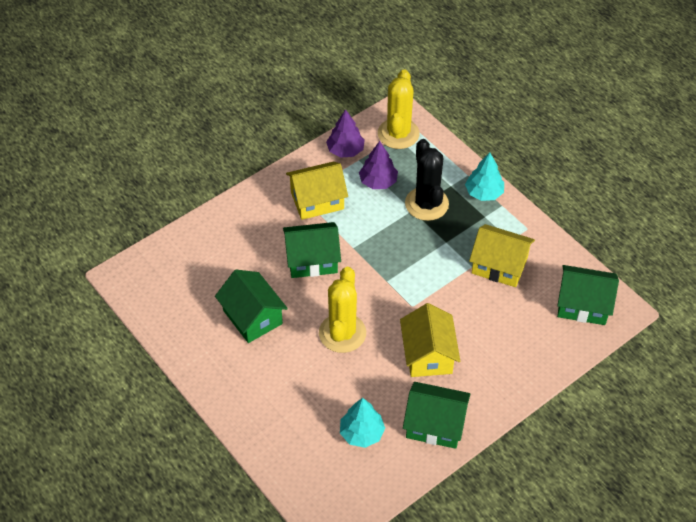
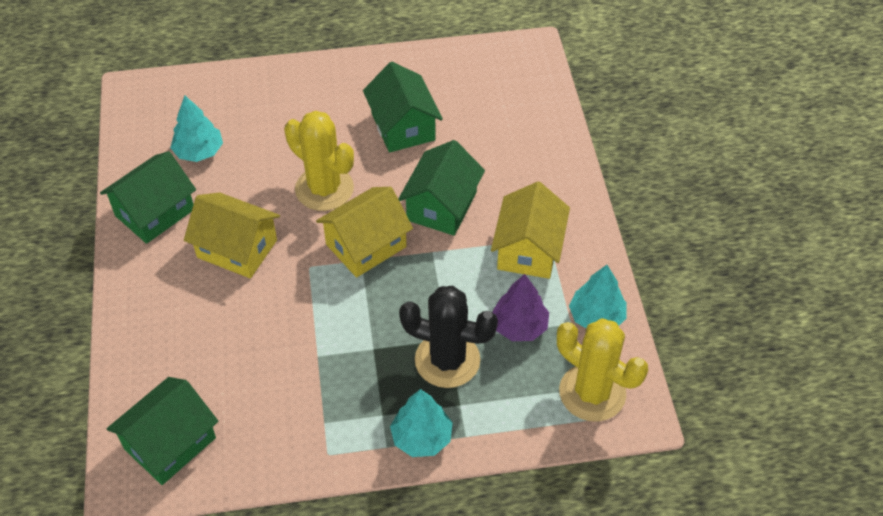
camera: 120 degrees right, 0 degrees up
green house [215,270,288,343] -> green house turned 75 degrees clockwise [363,62,443,153]
purple tree [326,109,365,158] -> turquoise tree [569,265,626,328]
yellow house [469,224,535,287] -> yellow house moved to [316,187,413,278]

